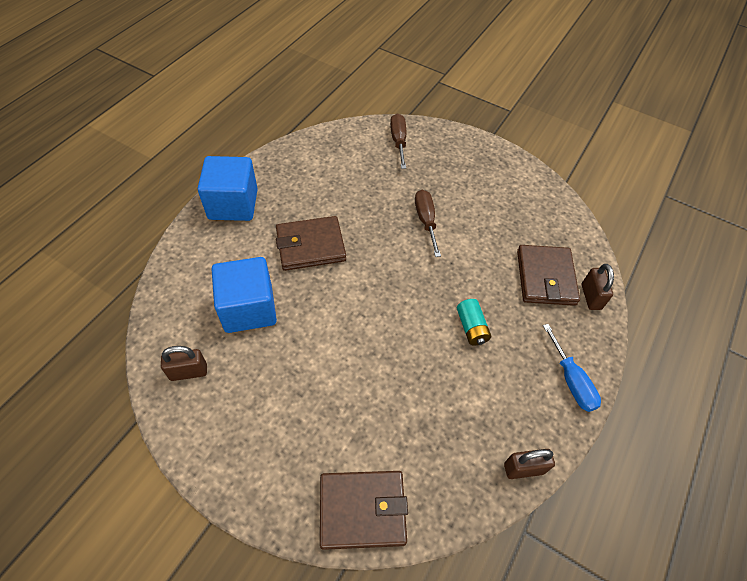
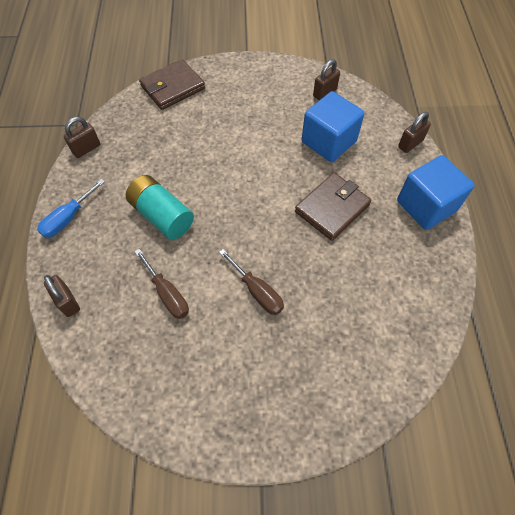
camera: 150 degrees right, 5 degrees up
brown screwdriver [390,113,406,169] -> brown screwdriver moved to [135,249,189,319]
turquoise battery [457,299,491,346] -> turquoise battery [126,175,194,240], size x1.71
brown wallet [517,245,580,306] -> none
blue screwdriver [543,324,601,412] -> blue screwdriver turned 90 degrees counterclockwise [37,179,105,238]
none -> brown padlock [398,112,431,153]

